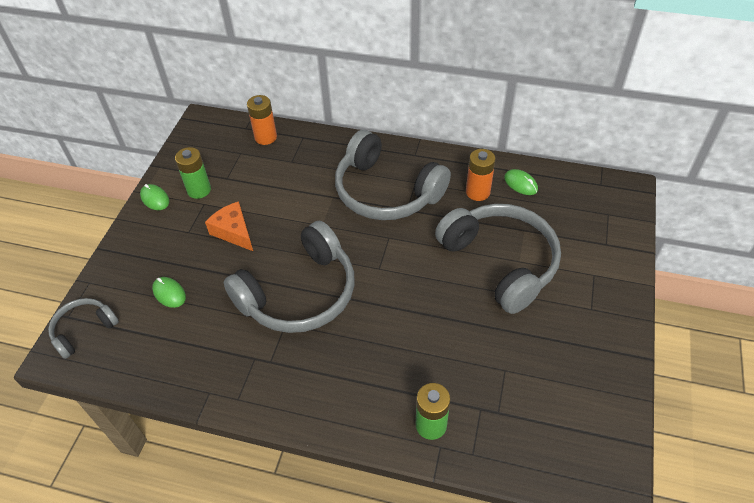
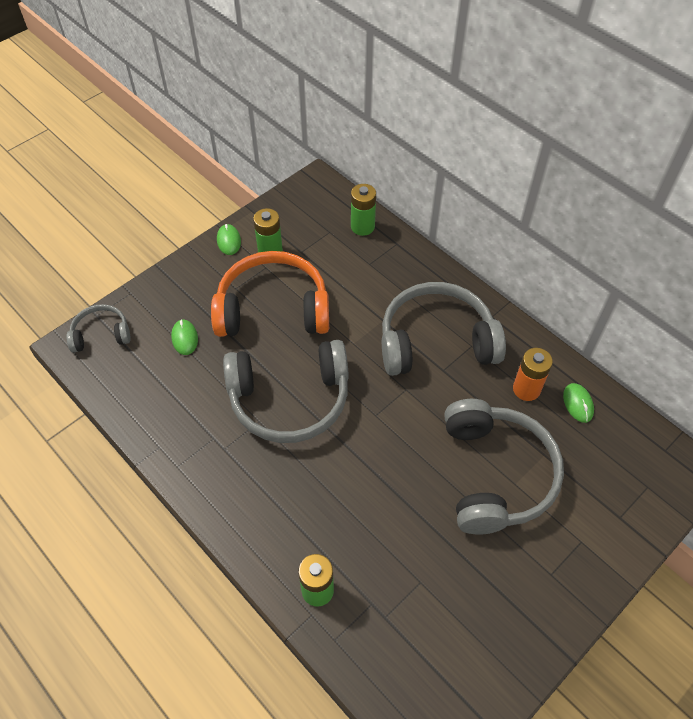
camera: 30 degrees right, 5 degrees up
orange cheese [205,201,253,251] -> orange headphones [211,251,329,337]
orange battery [247,95,277,145] -> green battery [351,184,376,236]
grey headphones [335,130,451,220] -> grey headphones turned 105 degrees clockwise [382,282,506,376]

